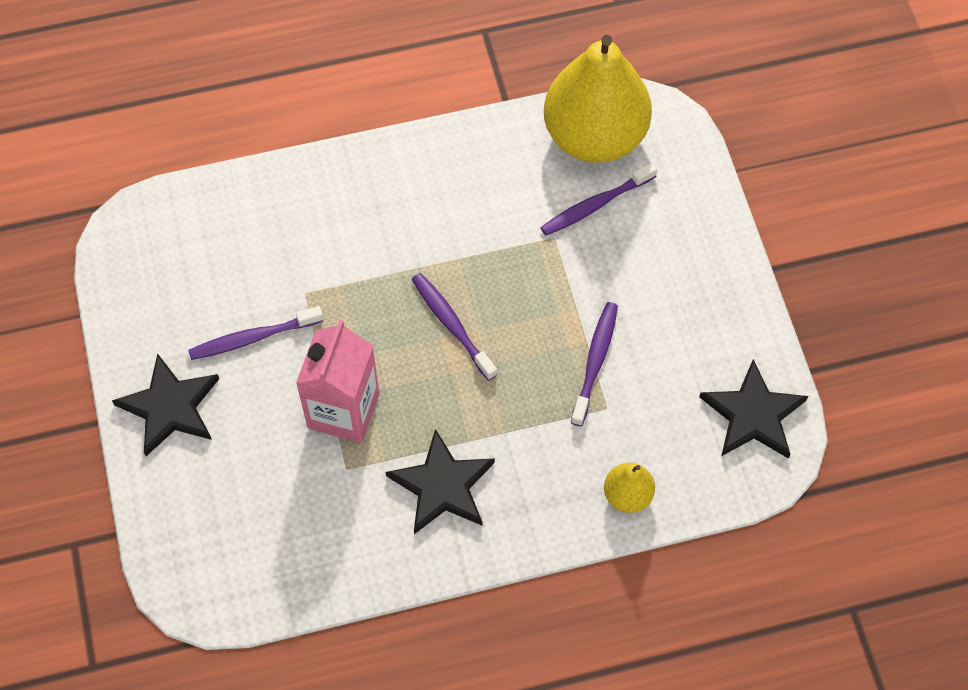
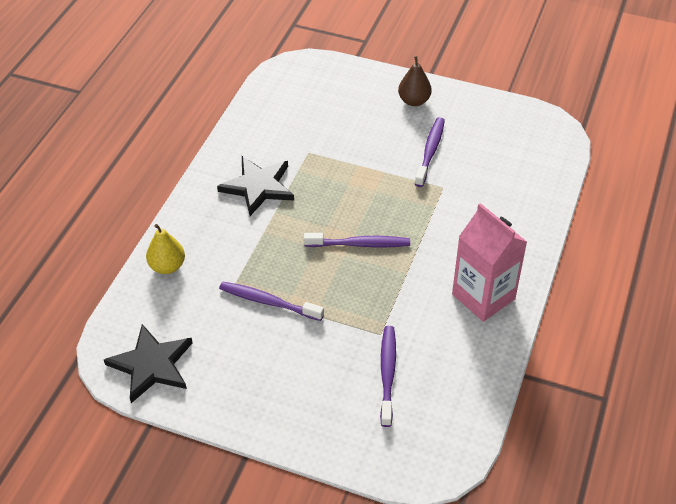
camera: 125 degrees right, 15 degrees down
black star [112,353,219,456] -> brown pear [398,56,432,106]
pink carton [296,320,379,443] -> pink carton moved to [452,203,527,322]
yellow pear [544,35,652,163] -> none
purple toothbrush [571,302,618,426] -> purple toothbrush turned 150 degrees clockwise [219,282,324,321]

